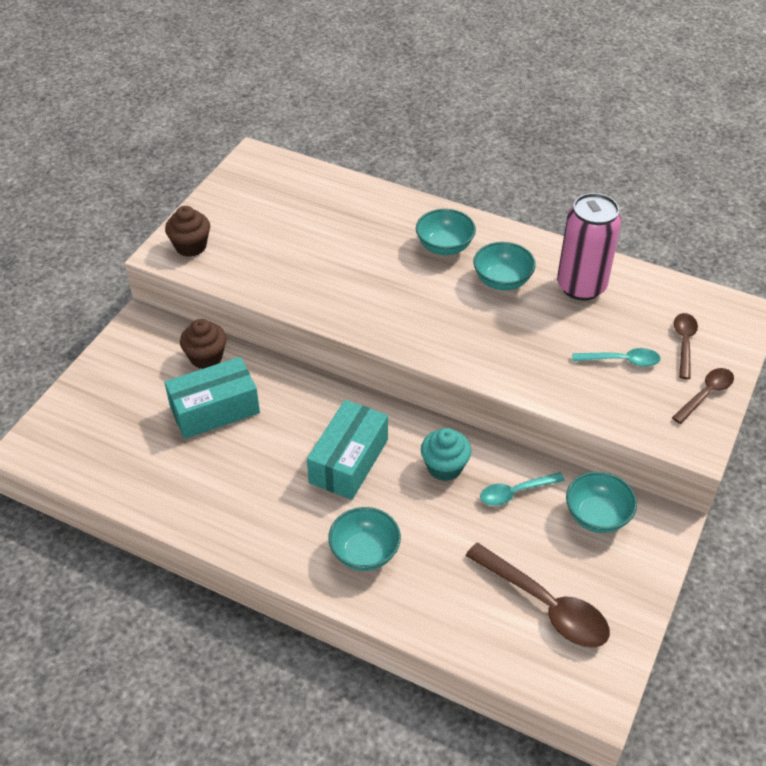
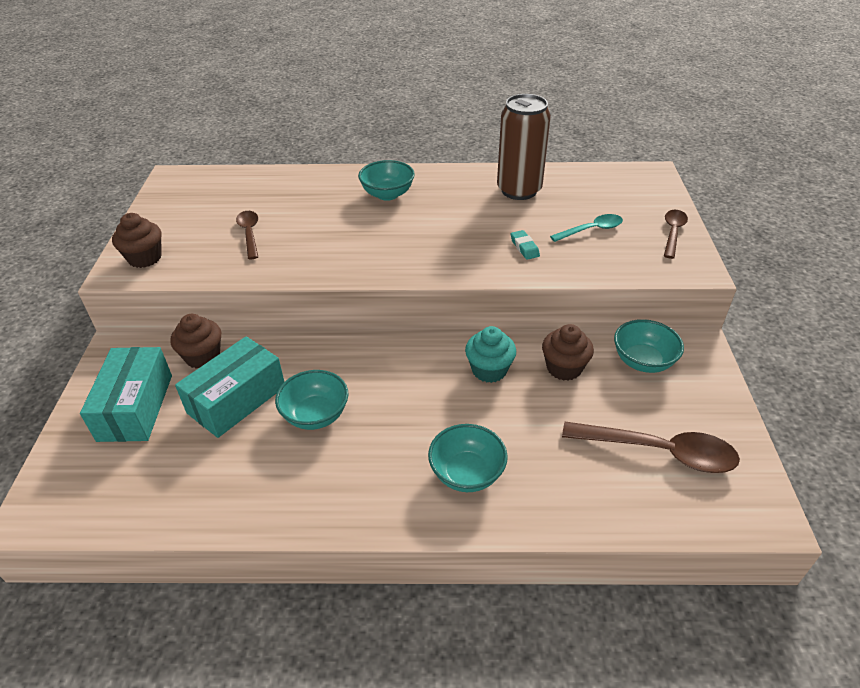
camera: 25 degrees left, 5 degrees down
turquoise box [307,400,388,500] -> turquoise box moved to [80,347,172,442]
turquoise bowl [473,242,536,290] -> turquoise bowl moved to [275,370,348,430]
turquoise spoon [480,472,565,506] -> brown cupcake [542,324,594,381]
pink can [557,193,622,300] -> brown can [497,94,551,200]
brown spoon [674,313,698,379] -> brown spoon moved to [236,211,258,259]
none -> turquoise eraser [511,230,540,260]

